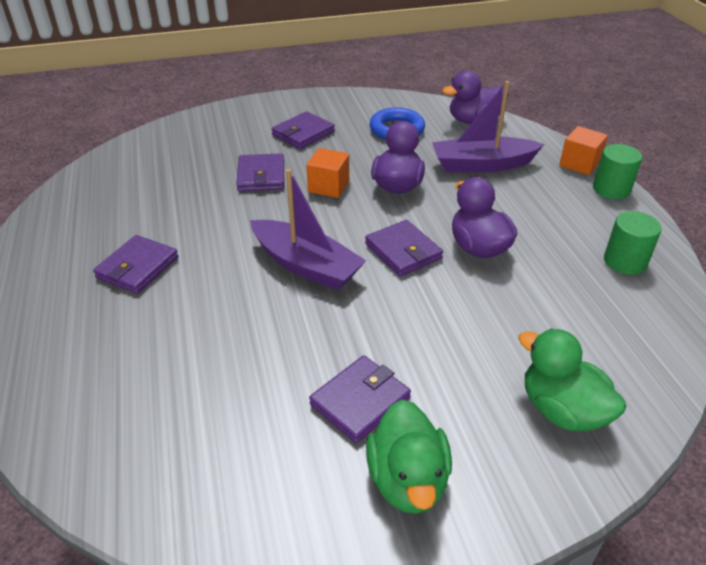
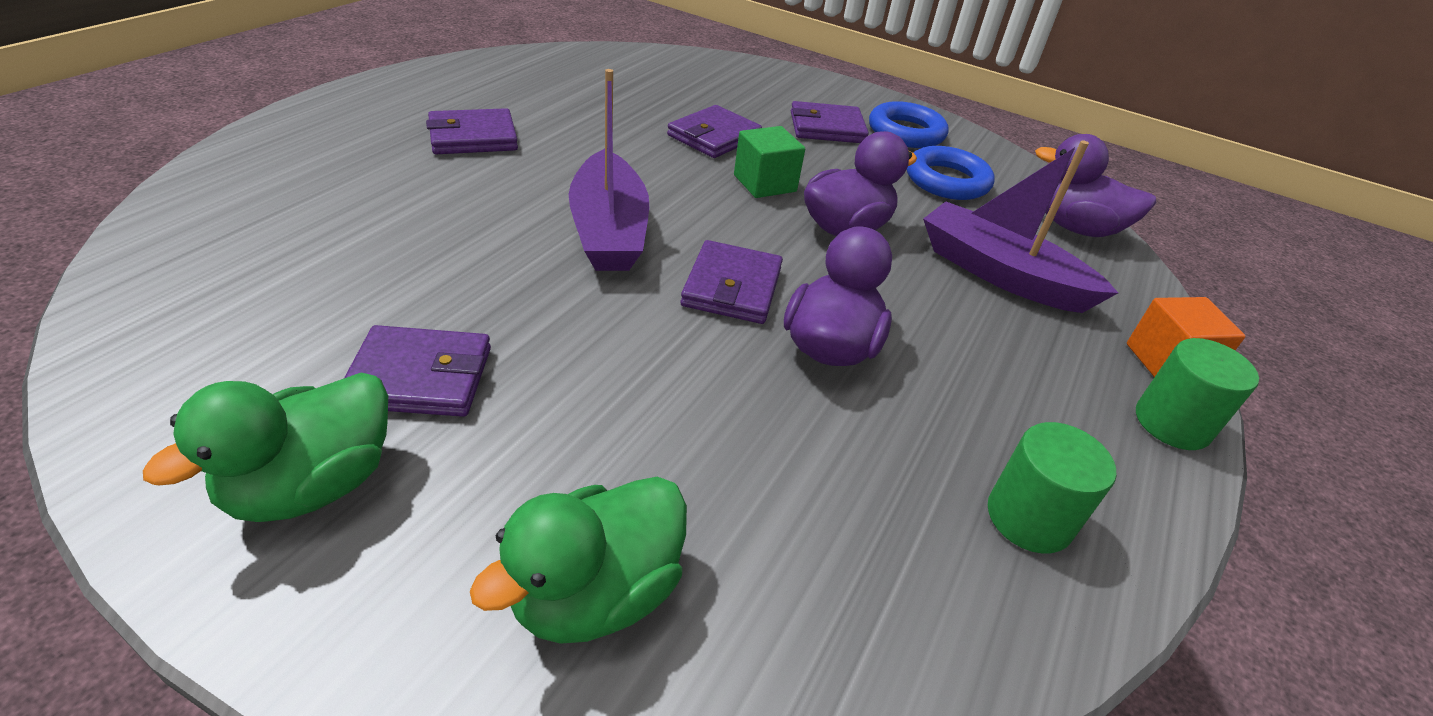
camera: 40 degrees right, 0 degrees up
orange cube [306,148,349,198] -> green cube [734,126,805,198]
green duck [518,328,626,431] -> green duck turned 135 degrees counterclockwise [470,477,687,644]
none -> blue ring [869,101,949,148]

